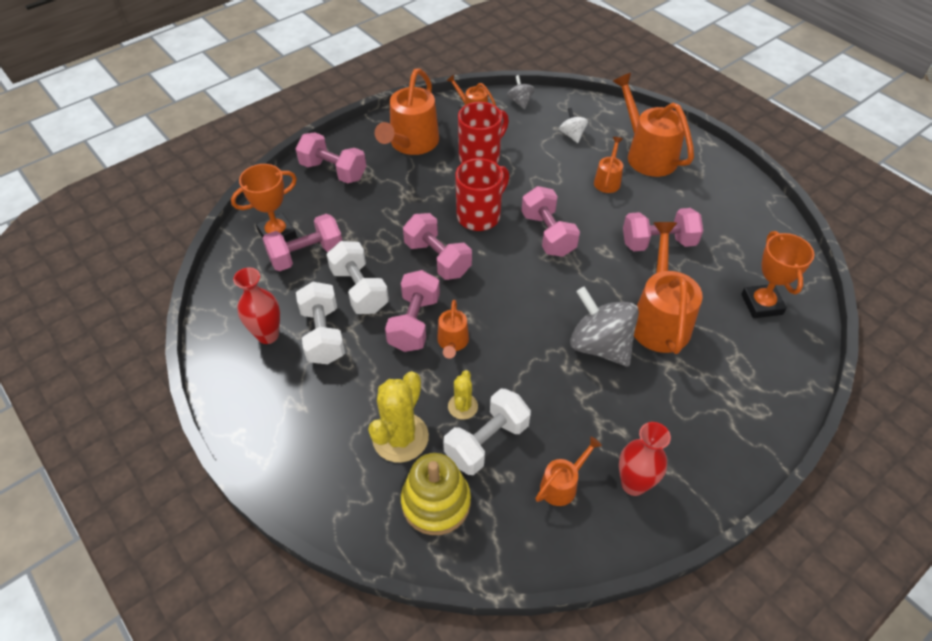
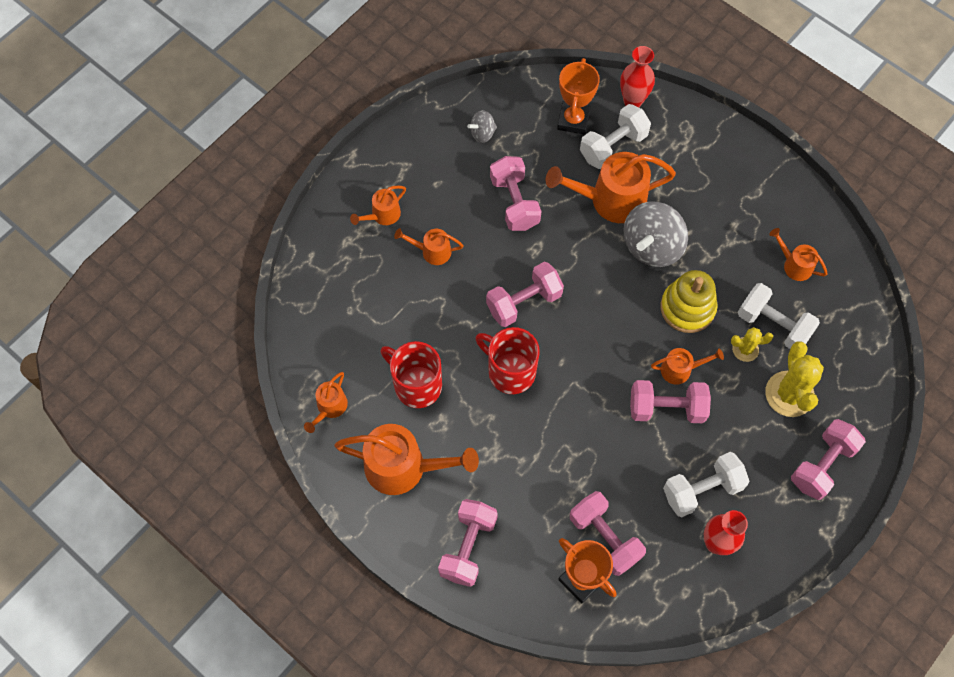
camera: 100 degrees left, 15 degrees up
white dumbbell [326,241,389,314] -> white dumbbell moved to [580,104,651,169]
yellow cactus [368,371,429,463] -> yellow cactus turned 75 degrees clockwise [765,341,824,417]
yellow stacking toy [401,453,471,535] -> yellow stacking toy moved to [661,270,718,333]
pink dumbbell [403,213,472,280] -> pink dumbbell moved to [791,419,866,500]
grey spinning top [507,75,535,109] -> grey spinning top moved to [467,110,497,143]
white spinning top [559,108,588,143] -> none
orange watering can [612,73,694,177] -> orange watering can [350,186,406,225], size x0.52
red vase [619,422,671,496] -> red vase moved to [620,46,655,107]
orange trophy [741,231,814,318] -> orange trophy turned 60 degrees counterclockwise [557,58,600,135]

